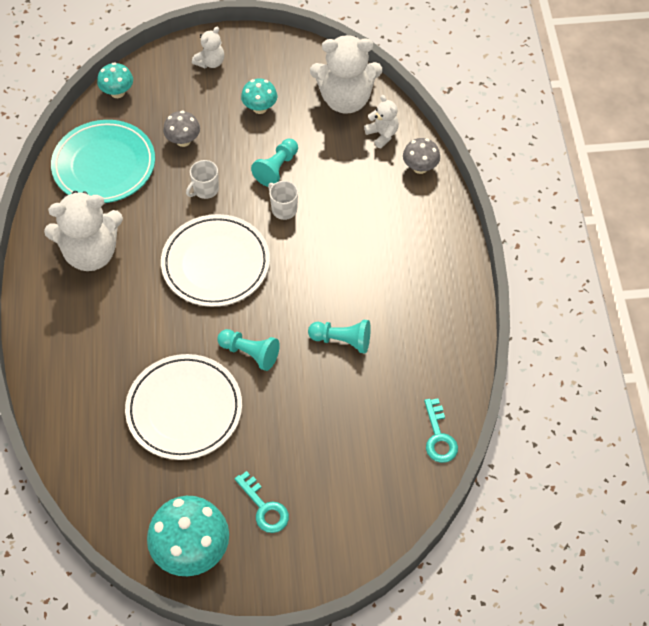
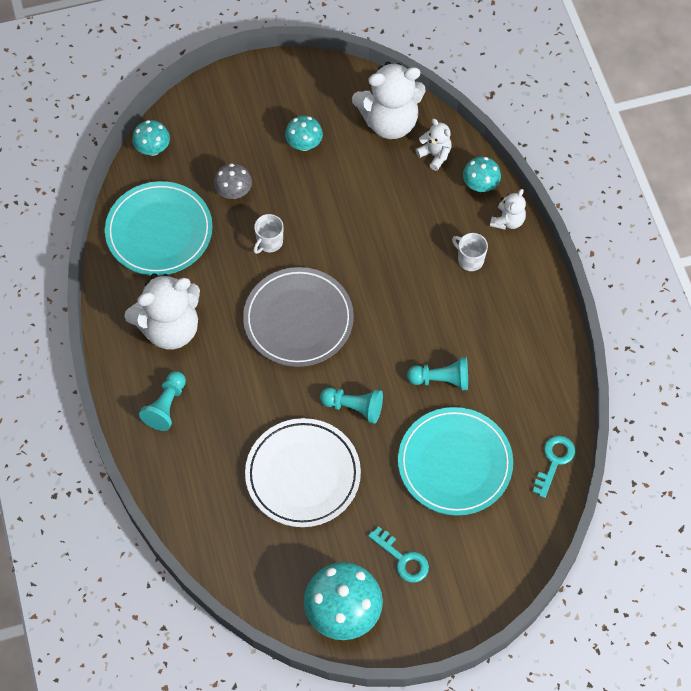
camera: 10 degrees left, 5 degrees up
white plate [161,214,270,307] -> grey plate [243,267,354,367]
white teddy bear [192,27,224,68] -> white teddy bear moved to [490,189,526,230]
turquoise pawn [251,139,298,187] -> turquoise pawn moved to [139,371,186,431]
white mug [268,181,298,220] -> white mug moved to [452,233,488,271]
grey mushroom [403,138,440,174] -> turquoise mushroom [463,157,501,192]
turquoise key [424,398,458,463] -> turquoise key turned 135 degrees counterclockwise [533,436,575,498]
none -> turquoise plate [398,407,513,516]

